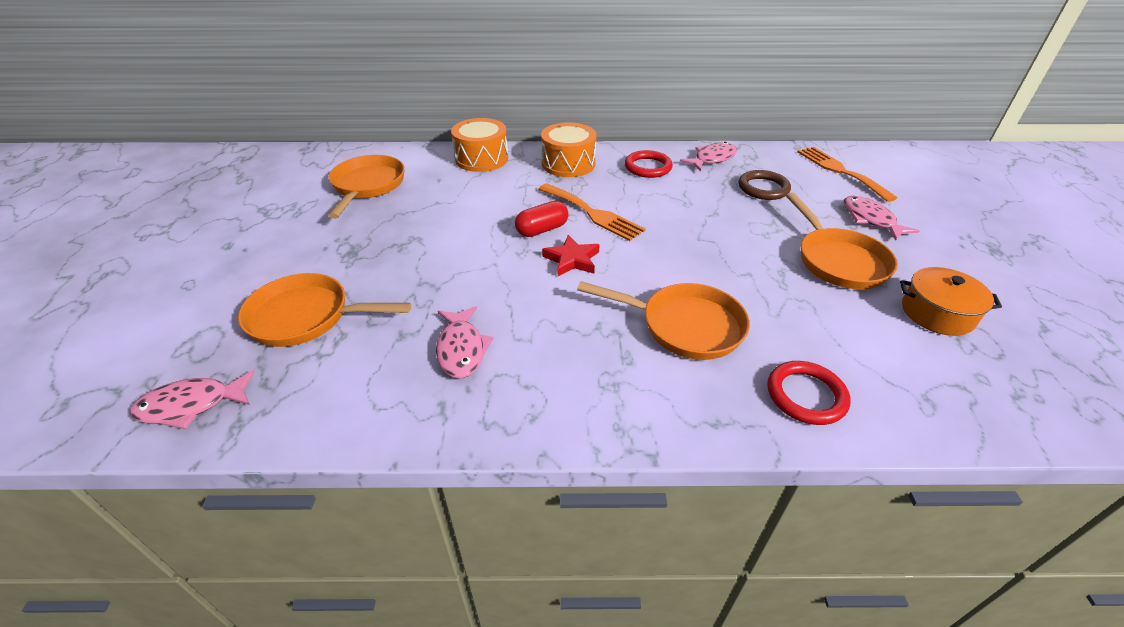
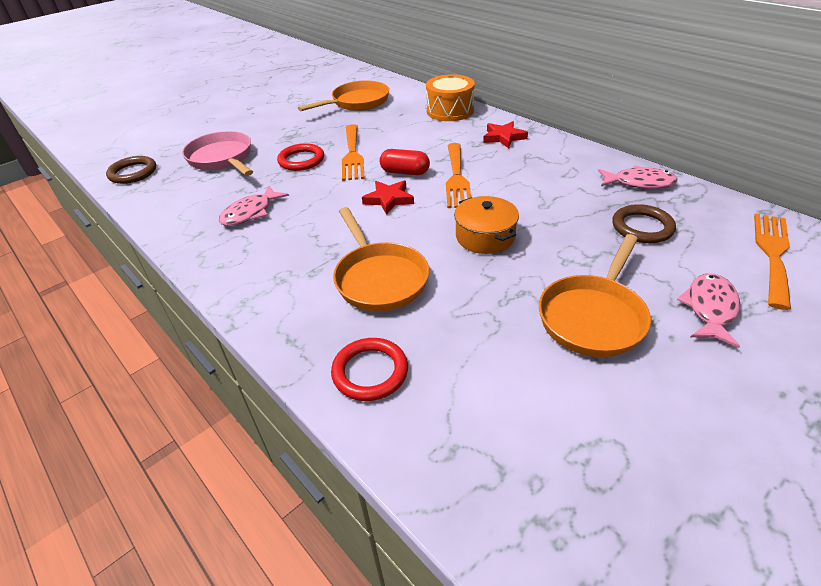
camera: 50 degrees right, 0 degrees up
pink fish [130,370,255,429] -> brown ring [106,156,156,184]
orange pan [238,273,411,347] -> pink pan [182,131,253,176]
orange drum [541,122,597,177] -> red star [483,121,528,148]
red ring [625,150,673,178] -> red ring moved to [277,143,324,171]
orange pot [900,267,1002,336] -> orange pot moved to [454,196,519,254]
none -> orange fork [342,124,365,181]

